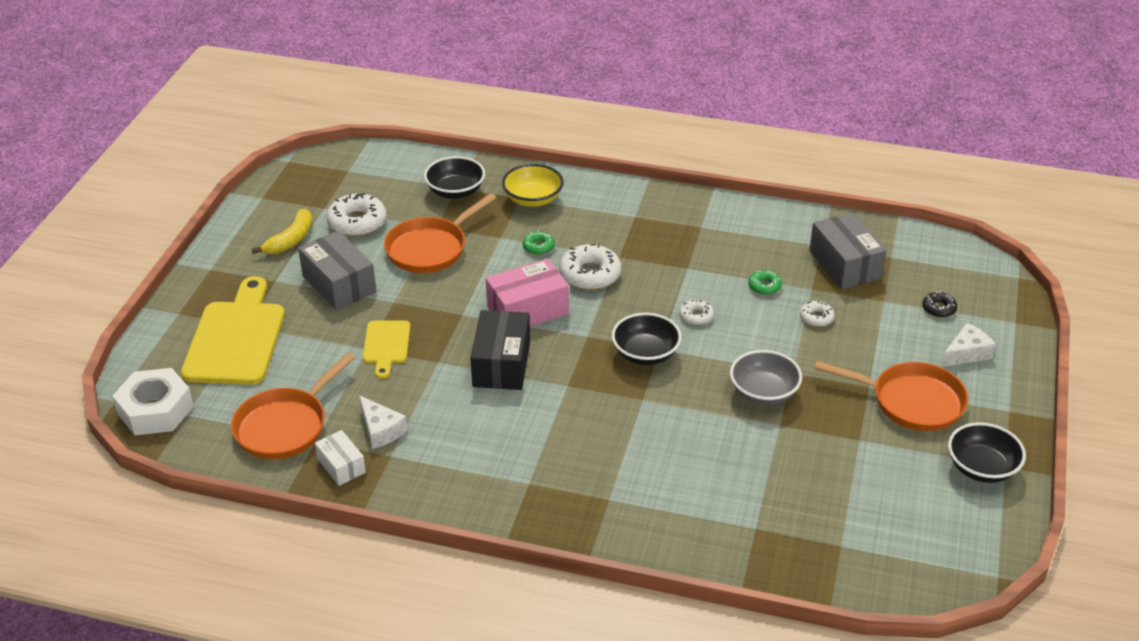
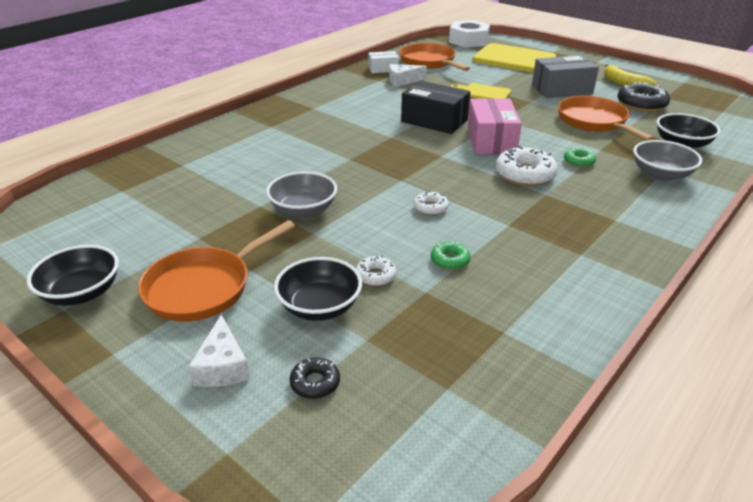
camera: 115 degrees right, 5 degrees down
white donut [326,193,386,236] -> black donut [617,82,670,112]
yellow bowl [502,164,564,207] -> grey bowl [633,140,702,181]
black bowl [611,313,682,365] -> black bowl moved to [274,257,362,321]
grey box [809,212,887,289] -> none

